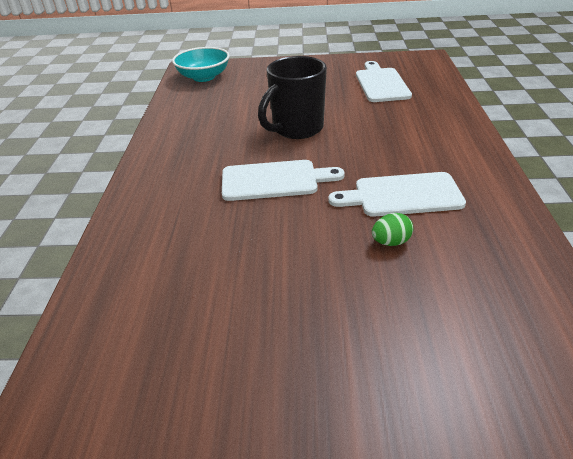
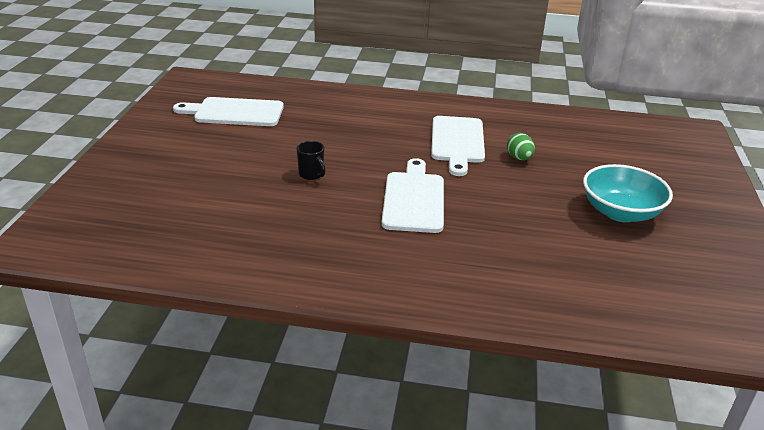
camera: 85 degrees left, 5 degrees down
turquoise bowl [172,47,230,82] -> turquoise bowl moved to [583,164,673,222]
black mug [258,56,327,139] -> black mug [297,141,326,180], size x0.42

